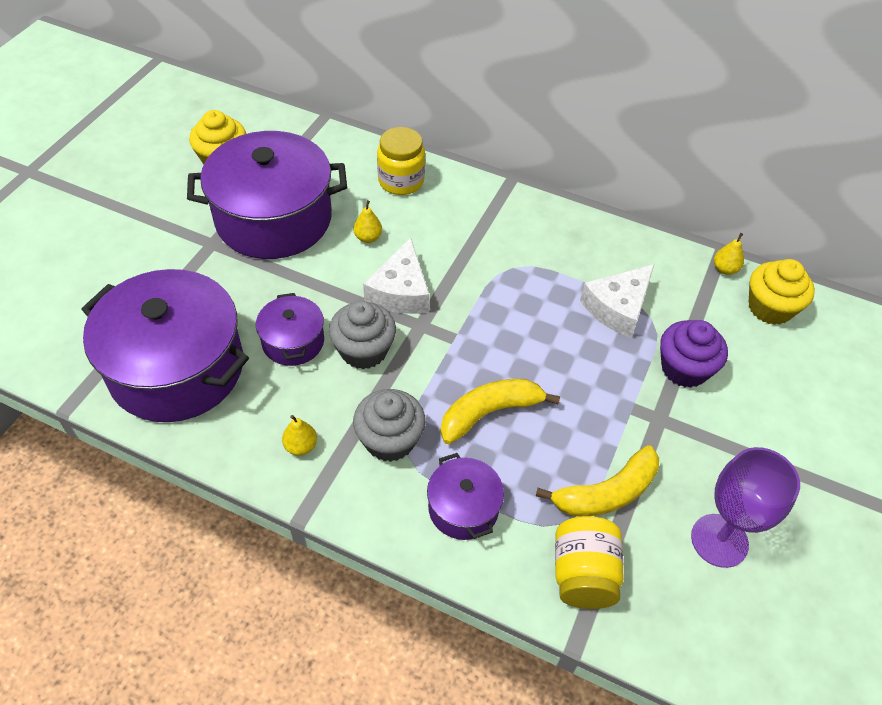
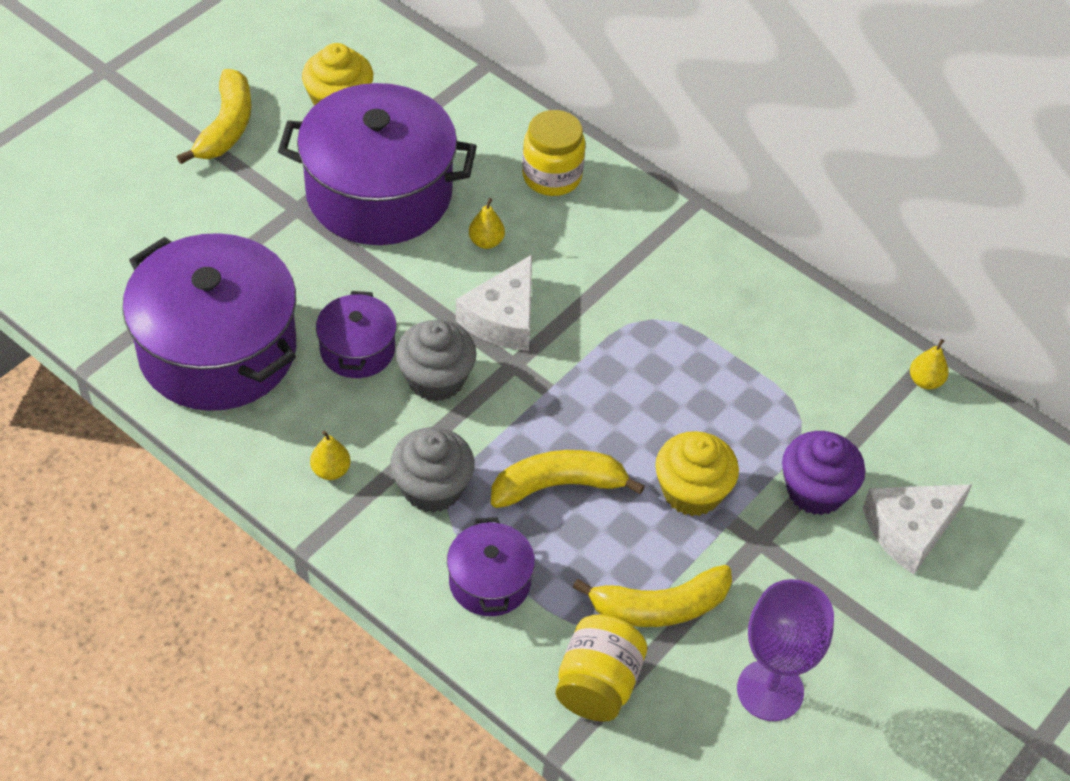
camera: 15 degrees right, 0 degrees up
white cheese [580,265,654,338] -> white cheese moved to [863,484,972,575]
yellow cupcake [749,259,815,325] -> yellow cupcake moved to [655,431,739,516]
none -> yellow banana [177,69,252,164]

